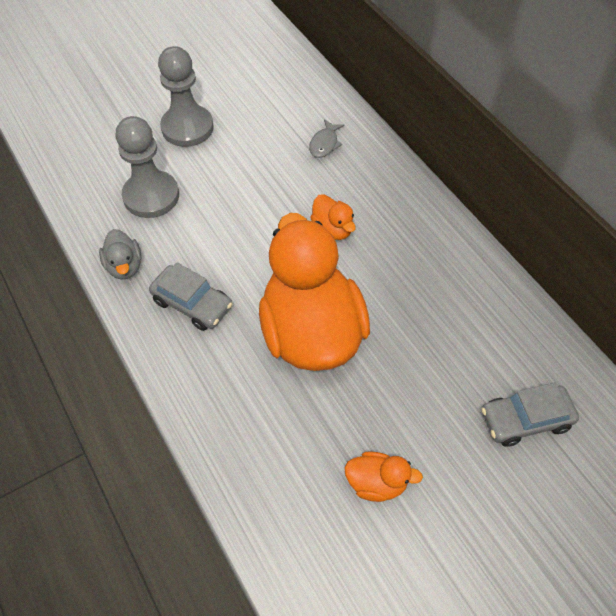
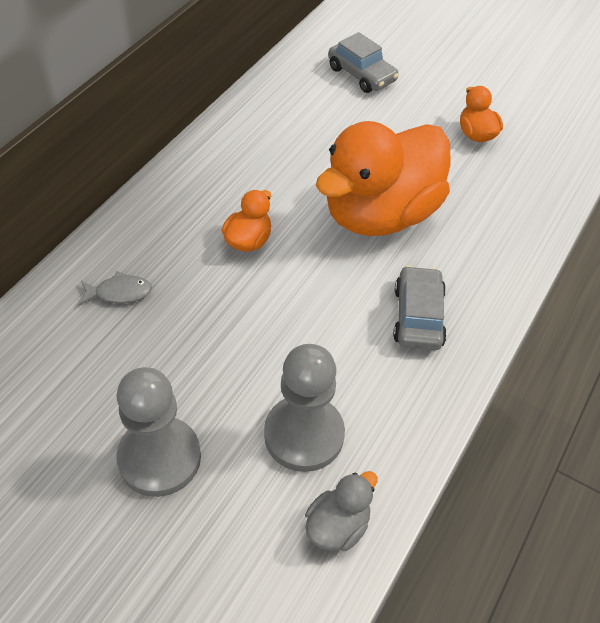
camera: 120 degrees left, 5 degrees down
grey duck [99,229,141,280] -> grey duck moved to [305,471,378,551]

